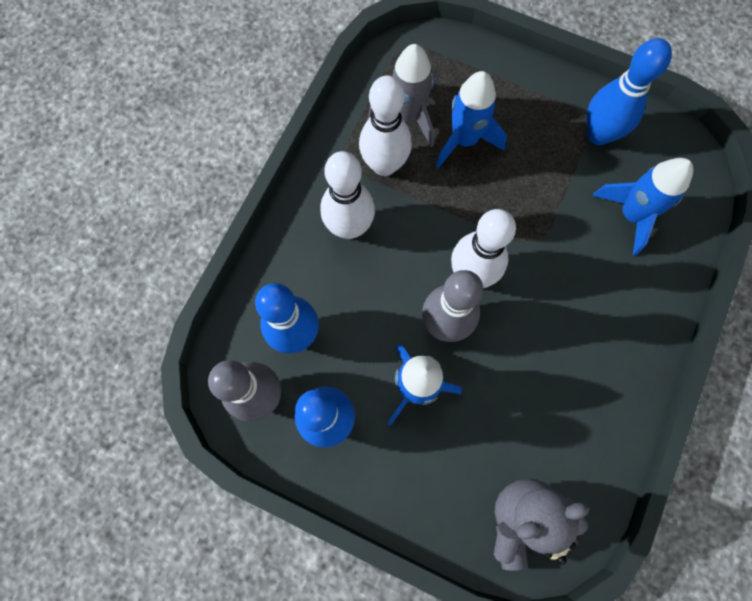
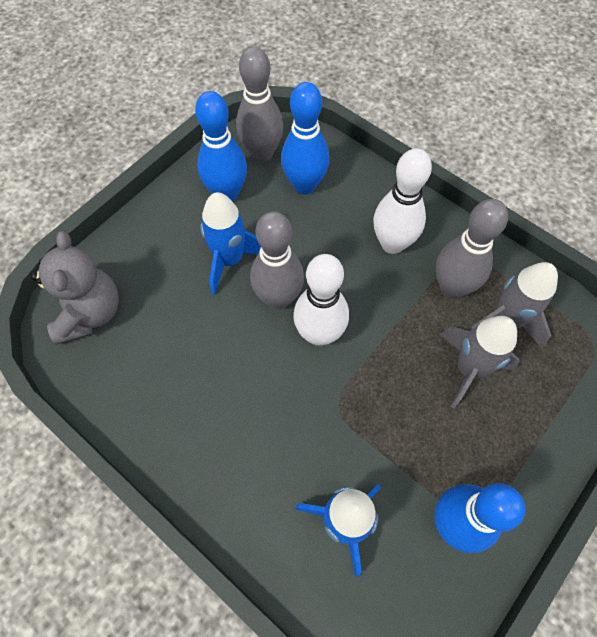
camera: 105 degrees right, 10 degrees down
white bowling pin [359,75,412,176] -> grey bowling pin [436,199,508,298]
blue rocket [436,71,507,168] -> grey rocket [441,316,520,409]

